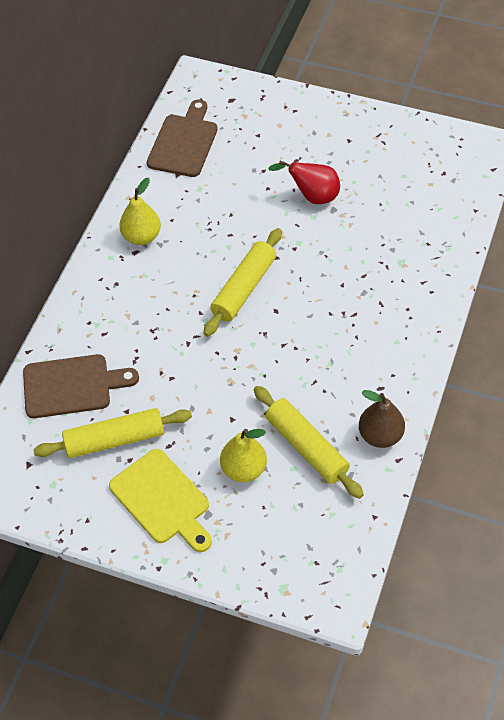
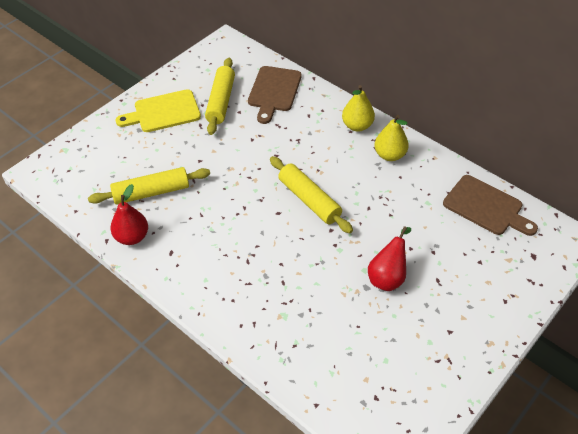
camera: 110 degrees right, 5 degrees down
yellow pear [220,429,267,482] -> yellow pear moved to [342,85,375,132]
brown pear [359,390,405,448] -> red pear [110,184,148,245]

